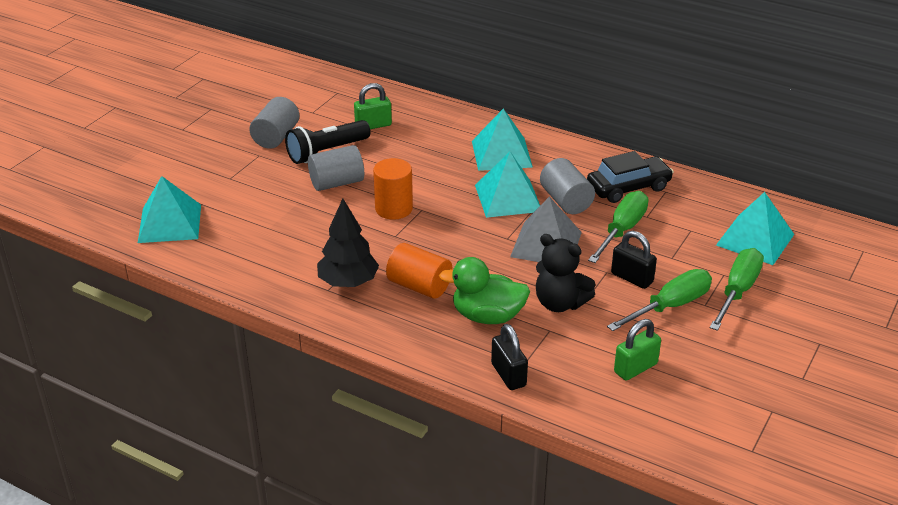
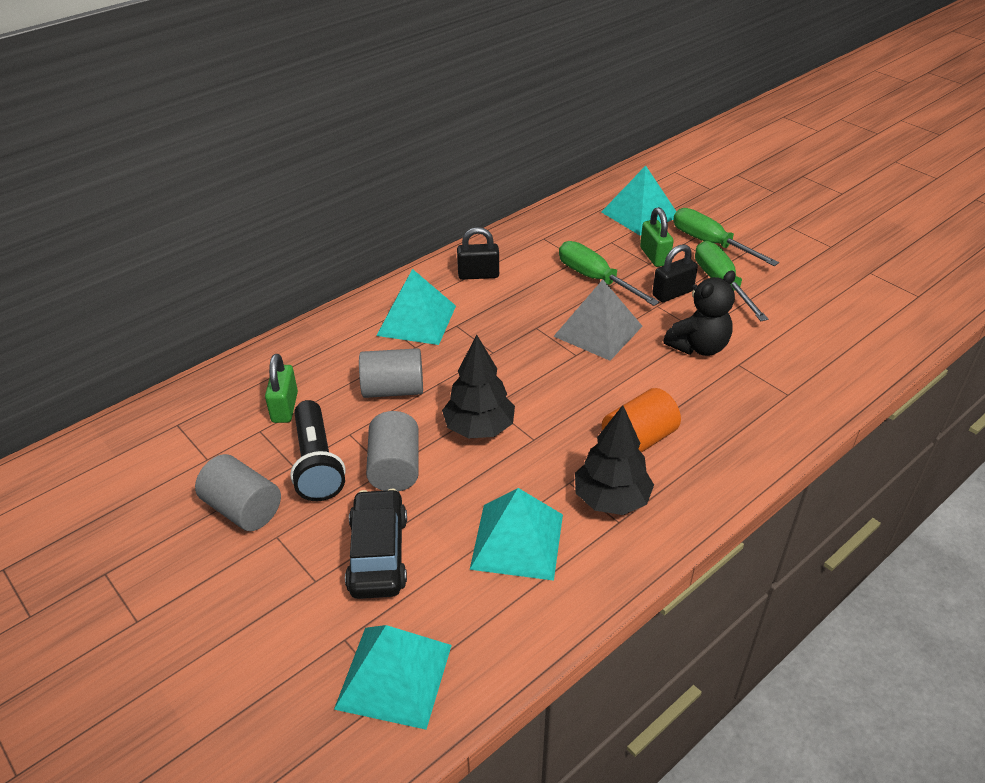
camera: 70 degrees left, 5 degrees up
orange cylinder [373,158,413,220] -> black tree [442,335,515,439]
green duck [439,257,530,324] -> none
turquoise pyramid [475,152,540,218] -> turquoise pyramid moved to [470,488,563,581]
black padlock [491,324,528,390] -> black padlock moved to [457,227,499,280]
grey cylinder [540,158,595,214] -> grey cylinder moved to [359,348,423,398]
black car [587,151,674,203] -> black car moved to [345,489,407,599]
green padlock [614,319,661,381] -> green padlock moved to [640,207,673,267]

